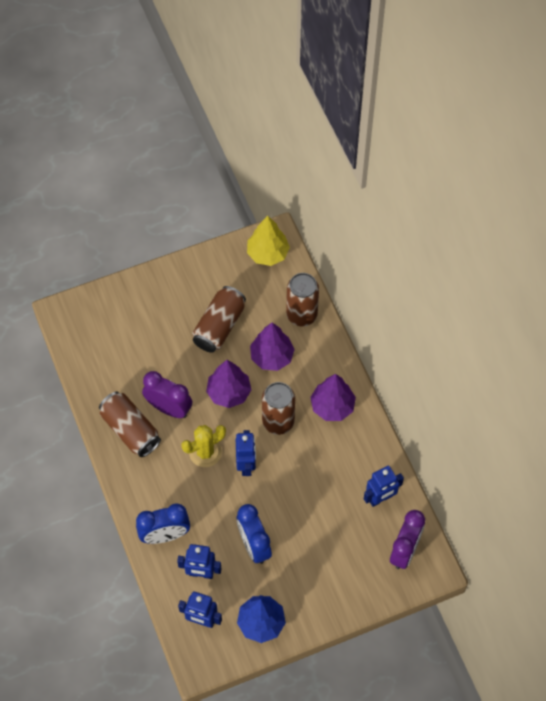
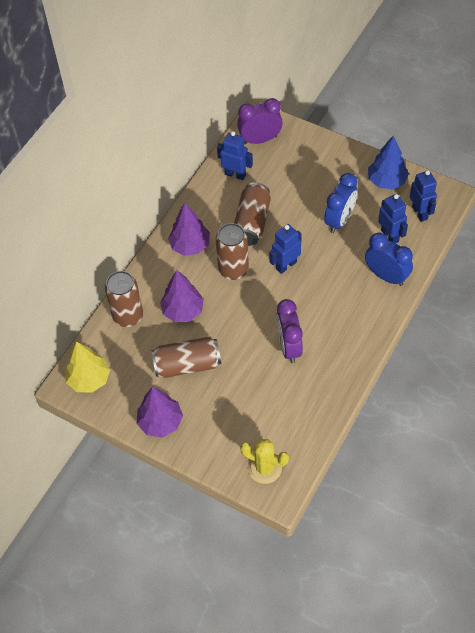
camera: 125 degrees left, 5 degrees down
brown can [99,392,161,457] -> brown can moved to [234,182,271,246]
yellow cactus [181,425,226,467] -> yellow cactus moved to [240,439,289,484]
purple tree [206,360,251,408] -> purple tree moved to [137,386,183,438]

